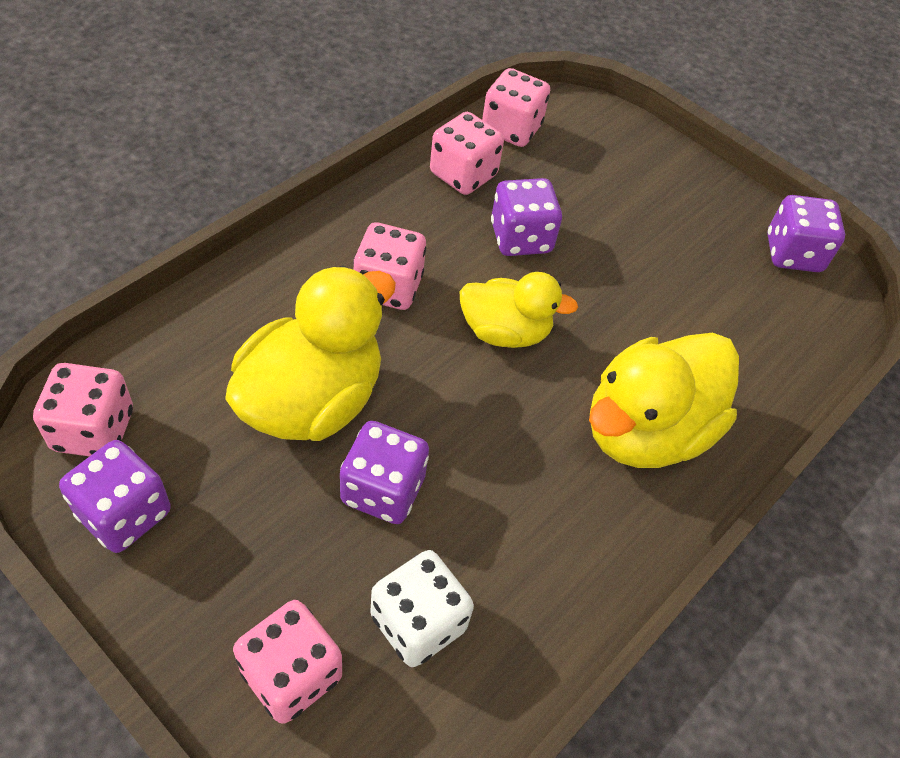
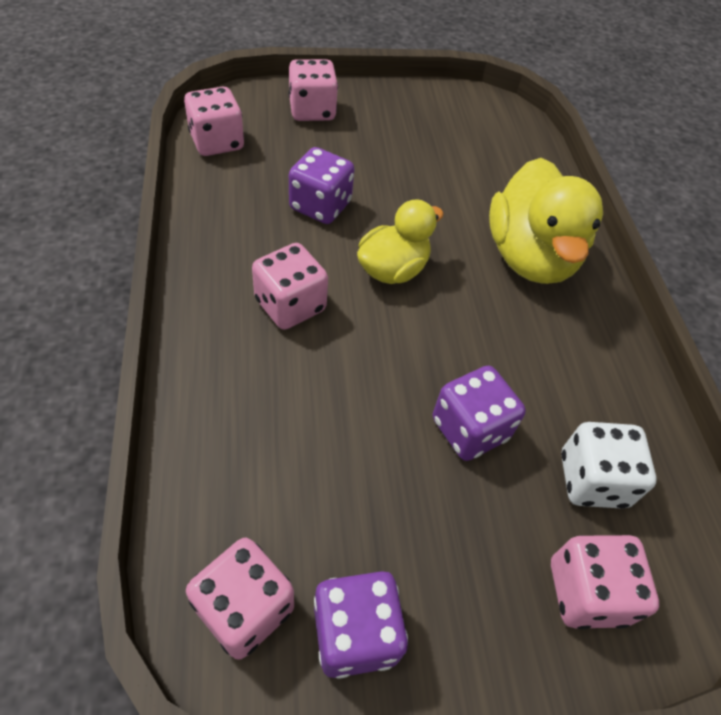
camera: 50 degrees left, 0 degrees up
yellow duck [225,265,396,441] -> none
pink dice [430,112,504,195] -> pink dice moved to [289,59,338,121]
purple dice [767,195,845,272] -> none

